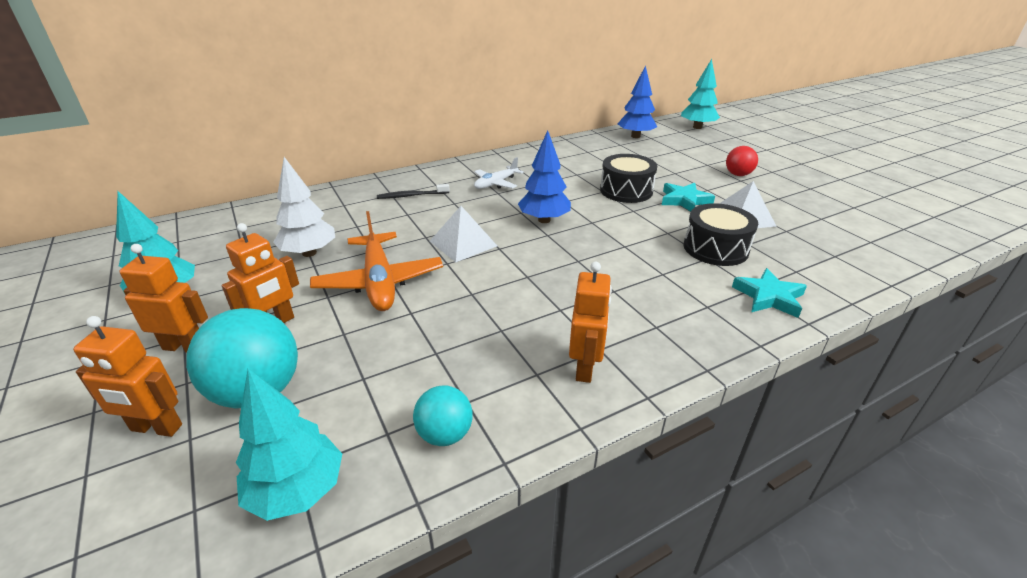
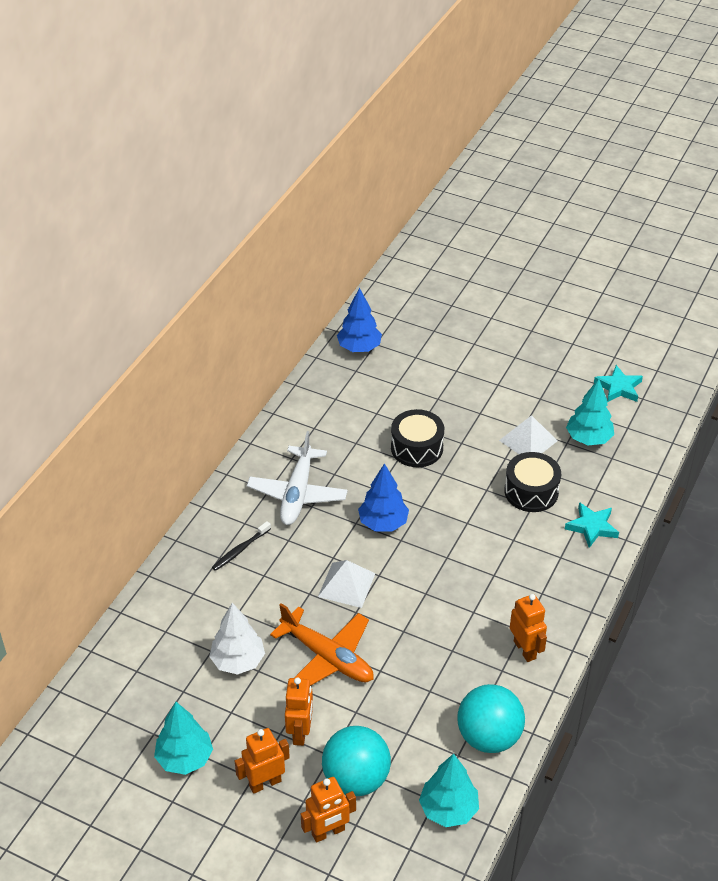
camera: 35 degrees left, 10 degrees up
turquoise ball [413,385,472,446] -> turquoise ball [457,684,525,753], size x1.78
white plane [474,157,524,189] -> white plane [247,431,348,525], size x1.71
turquoise star [662,183,715,212] -> turquoise star moved to [594,365,643,402]
turquoise tree [681,59,720,129] -> turquoise tree moved to [566,379,614,445]
red ball [726,146,758,176] -> none

